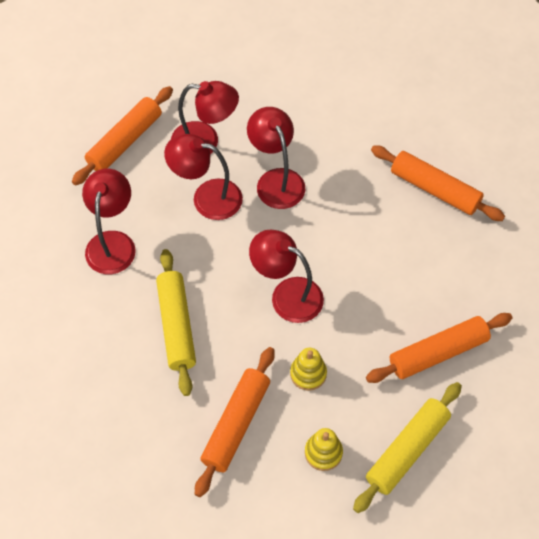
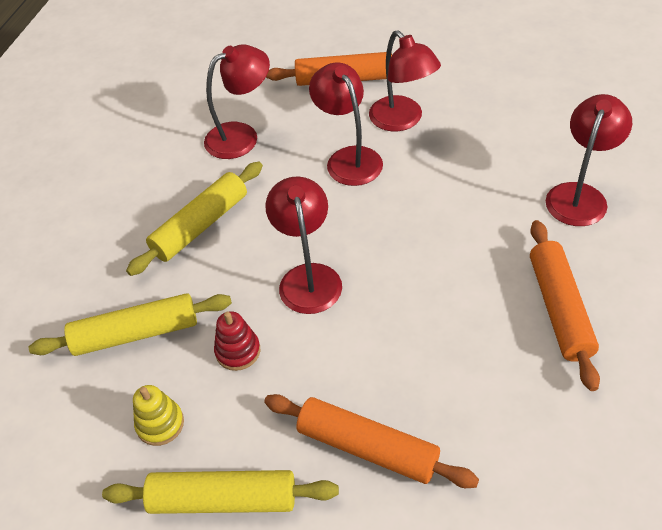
camera: 55 degrees right, 10 degrees down
orange rolling pin [195,347,275,497] -> yellow rolling pin [29,293,232,356]
red lamp [247,107,305,209] -> red lamp moved to [546,94,632,226]
yellow stacking toy [290,348,327,391] -> red stacking toy [214,311,260,371]

